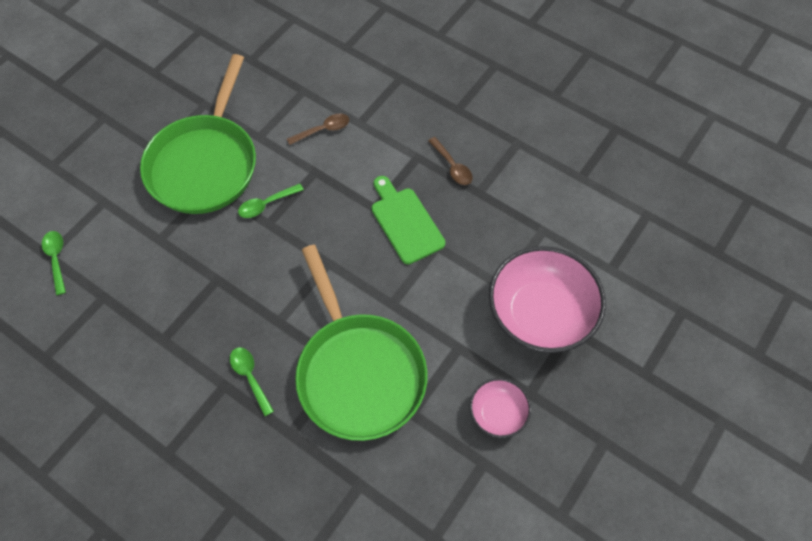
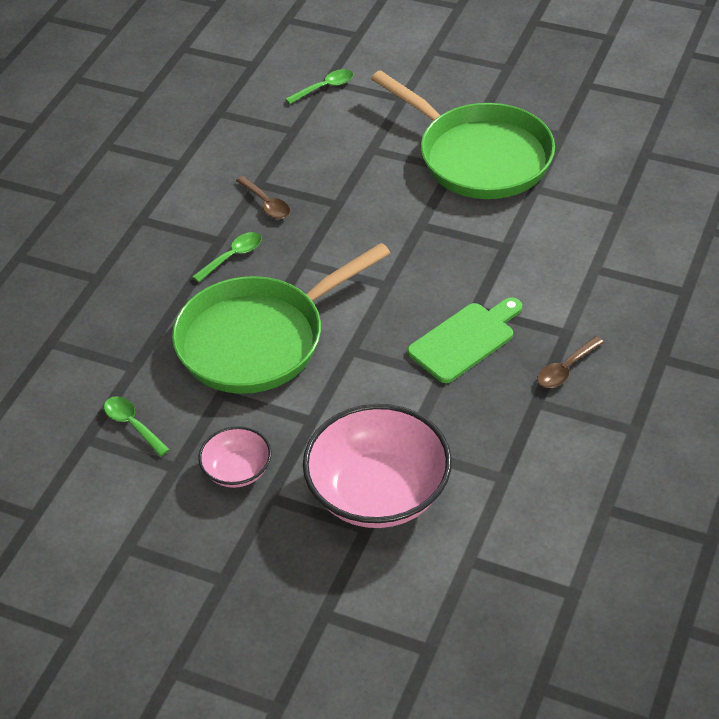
camera: 80 degrees right, 15 degrees down
green pan [140,54,256,214] -> green pan turned 135 degrees counterclockwise [371,70,555,199]
green spoon [238,183,304,218] -> green spoon moved to [104,396,170,456]
brown spoon [287,113,349,145] -> brown spoon moved to [236,176,290,219]

